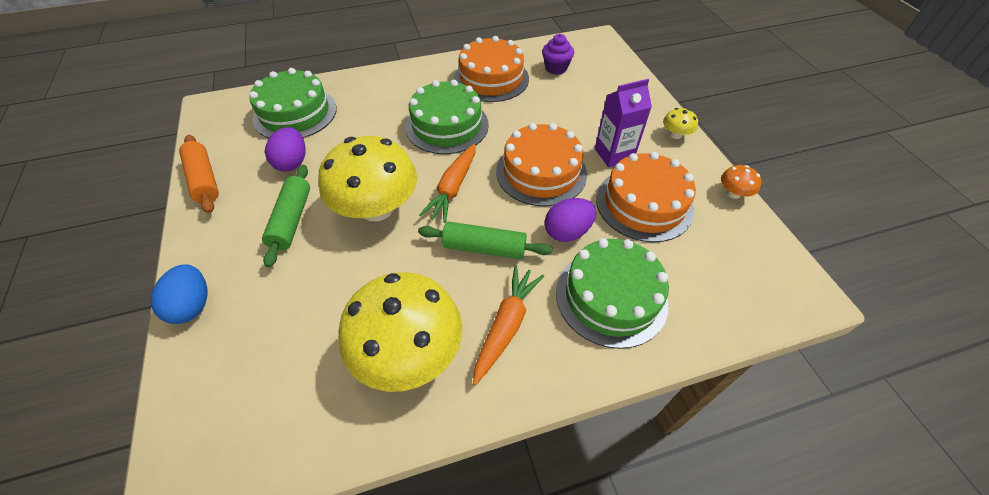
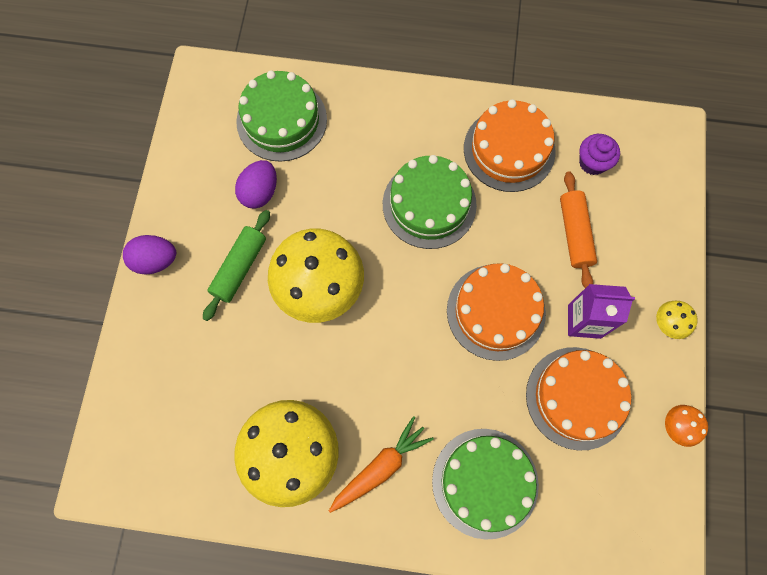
camera: 25 degrees right, 20 degrees up
blue egg [151,264,207,324] -> none
orange rolling pin [179,135,219,213] -> orange rolling pin moved to [560,171,597,288]
green rolling pin [418,221,553,260] -> none
orange carrot [419,144,475,223] -> none
purple egg [545,198,596,242] -> purple egg moved to [123,235,176,274]

